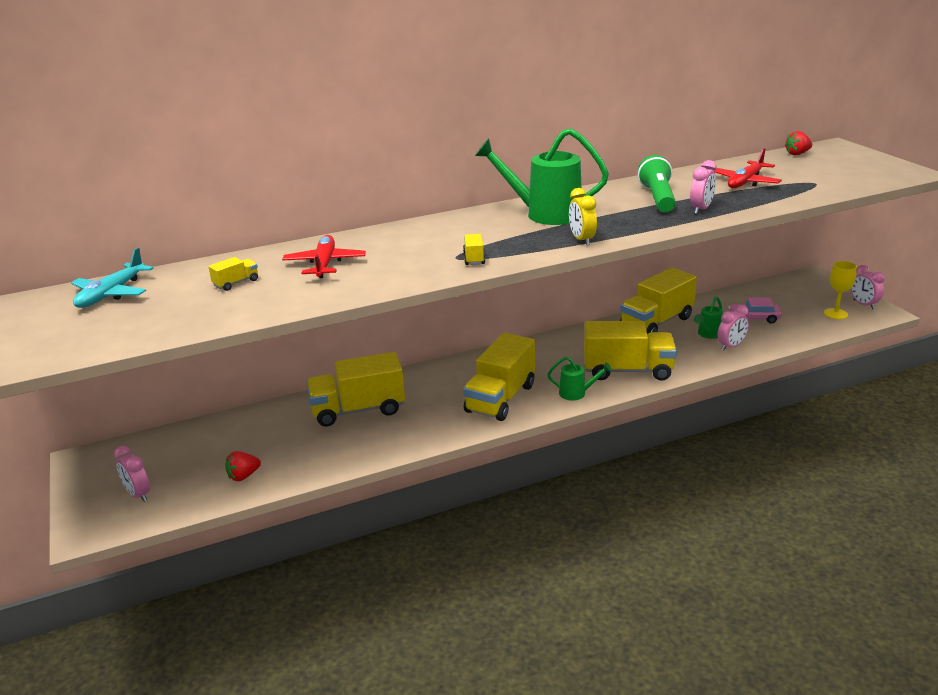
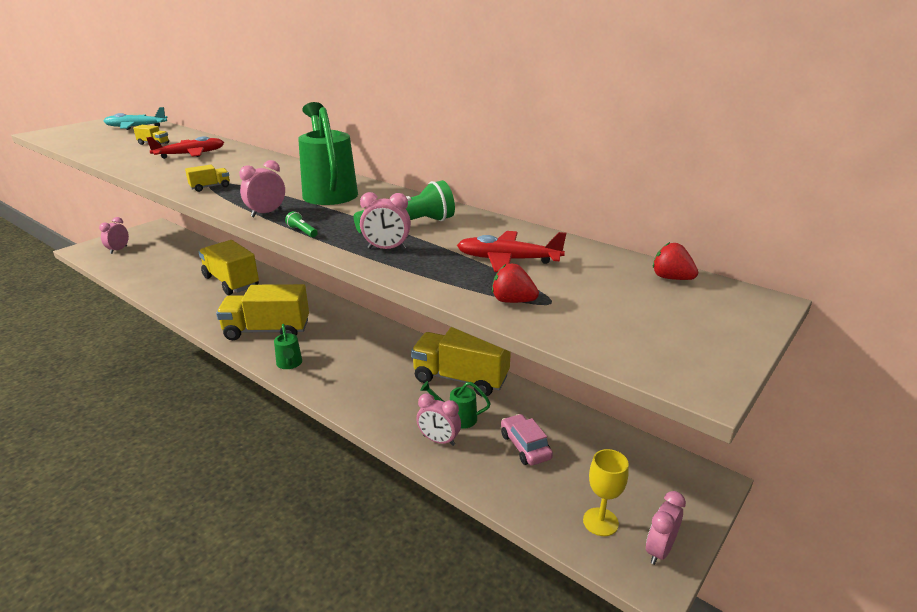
camera: 60 degrees right, 0 degrees up
red strawberry [225,451,261,481] -> red strawberry moved to [492,264,539,303]
yellow clock [569,188,597,245] -> pink clock [239,160,285,217]
yellow truck [584,321,677,381] -> none
none -> green flashlight [285,211,318,237]

